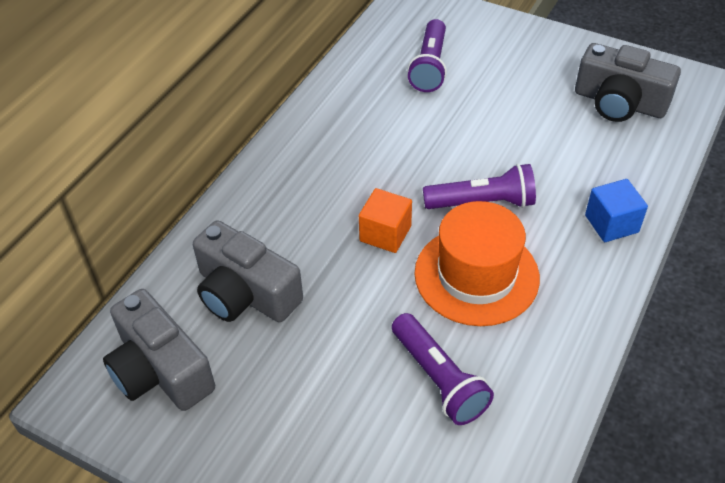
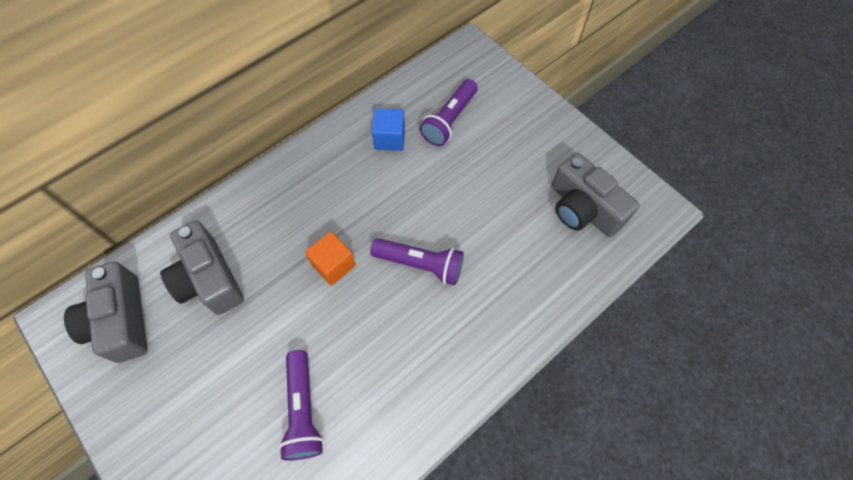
camera: 20 degrees right, 15 degrees up
orange hat [415,201,540,326] -> none
blue cube [585,179,648,242] -> blue cube moved to [372,109,405,151]

